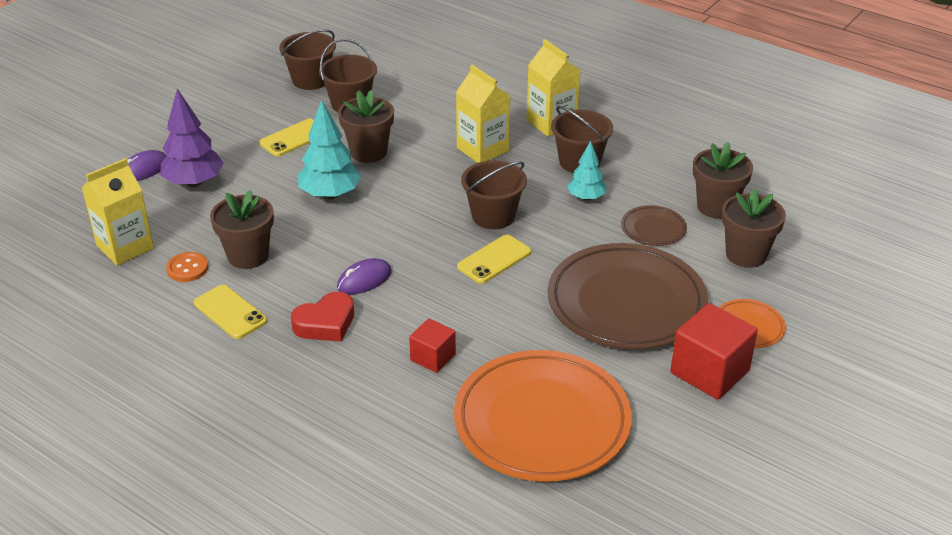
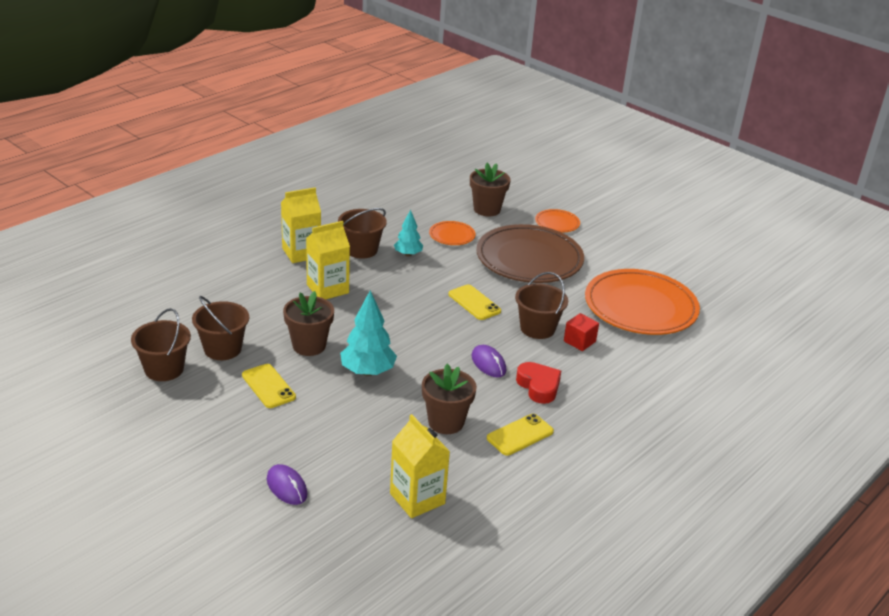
camera: 85 degrees left, 5 degrees down
purple tree [160,89,224,187] -> none
orange button [166,252,208,282] -> none
brown bucket [461,160,527,229] -> brown bucket moved to [515,272,568,339]
brown plate [621,205,687,246] -> orange plate [429,221,476,245]
red cube [670,303,758,399] -> none
brown flower pot [693,142,753,219] -> none

